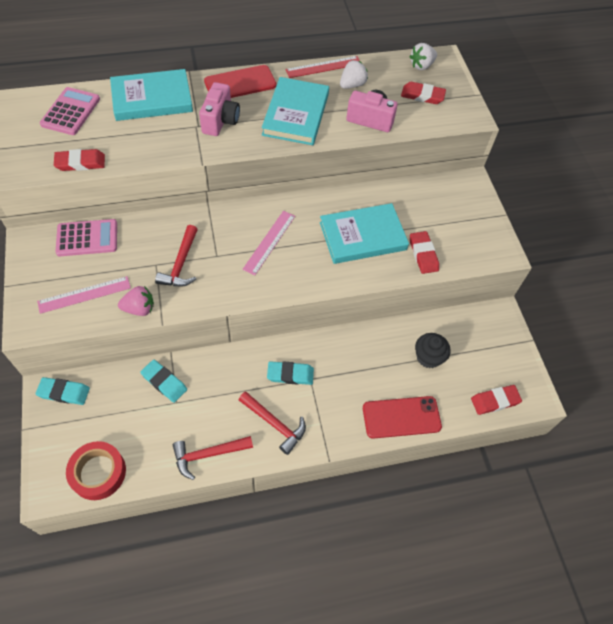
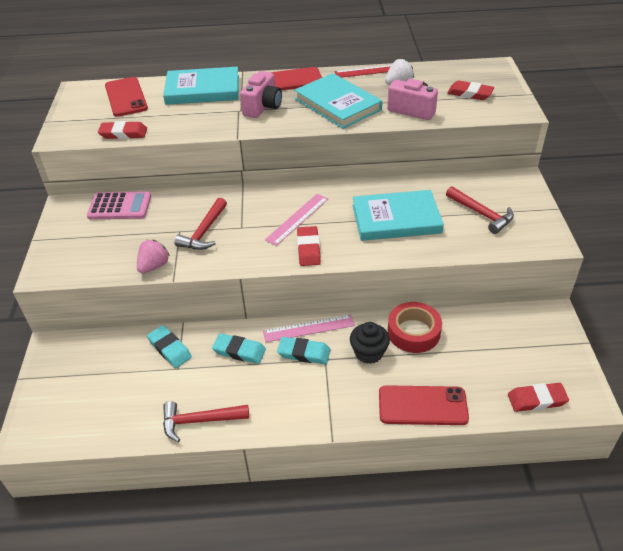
camera: 15 degrees right, 15 degrees down
turquoise eraser [35,377,90,405] -> turquoise eraser moved to [212,333,266,364]
pink ruler [37,276,131,314] -> pink ruler moved to [263,314,355,342]
pink calculator [40,87,100,135] -> red phone [105,77,148,117]
red tape [66,441,126,500] -> red tape moved to [388,302,442,353]
pink strawberry [118,286,154,316] -> pink strawberry turned 60 degrees counterclockwise [137,240,170,273]
red hammer [239,391,306,455] -> red hammer moved to [446,186,514,234]
turquoise book [262,77,329,145] -> turquoise book turned 60 degrees counterclockwise [294,73,382,129]
white strawberry [410,43,437,70] -> none
red eraser [410,231,439,274] -> red eraser moved to [297,226,321,266]
black cupcake [415,333,451,368] -> black cupcake moved to [350,322,390,364]

